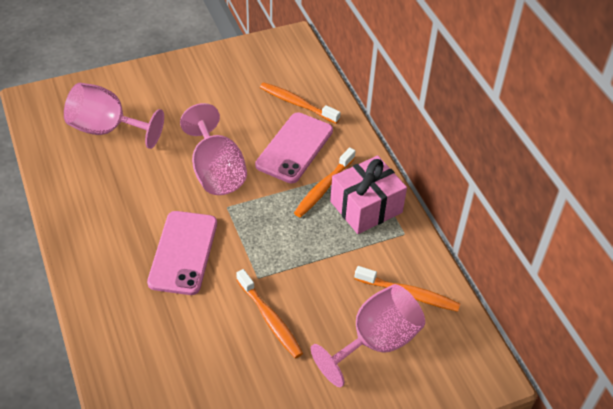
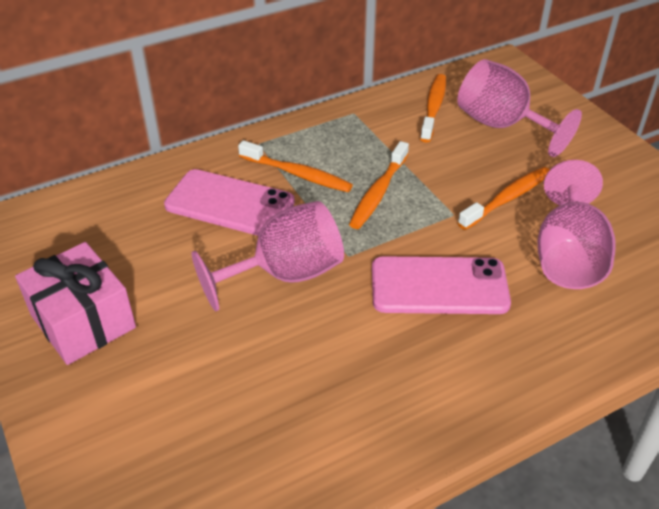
camera: 95 degrees left, 5 degrees down
pink goblet [64,83,164,149] -> pink goblet moved to [538,160,616,289]
orange toothbrush [260,82,341,124] -> orange toothbrush moved to [349,141,409,229]
pink gift [330,156,407,234] -> pink gift moved to [15,242,136,365]

